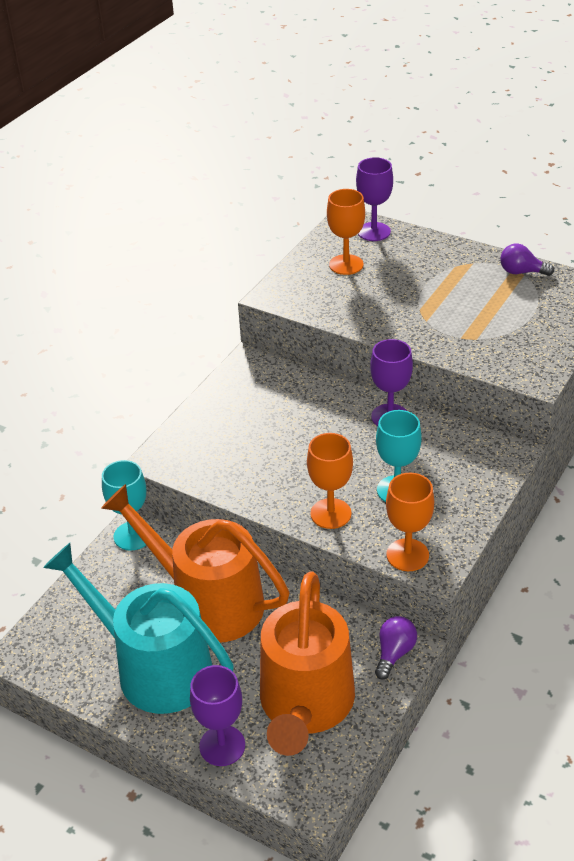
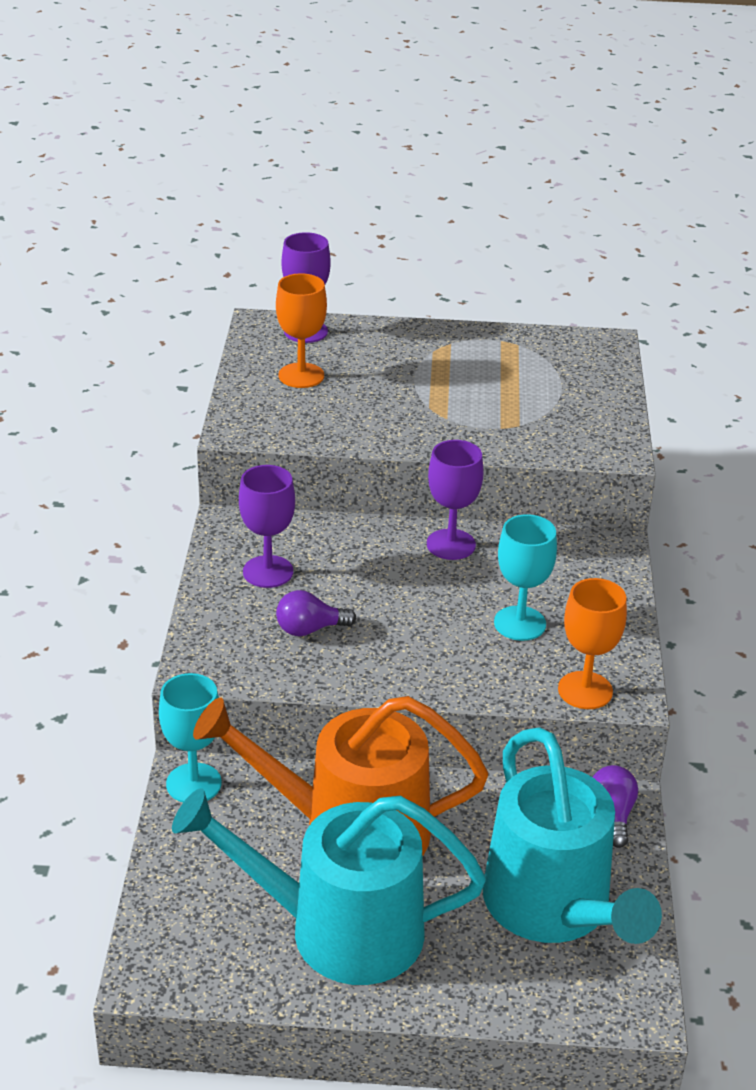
camera: 30 degrees left, 5 degrees down
purple goblet [190,665,245,766] -> purple goblet moved to [239,465,295,588]
orange watering can [260,571,355,756] -> turquoise watering can [483,727,662,944]
orange goblet [307,433,353,529] -> none
purple light bulb [500,244,554,276] -> purple light bulb moved to [276,590,356,637]

